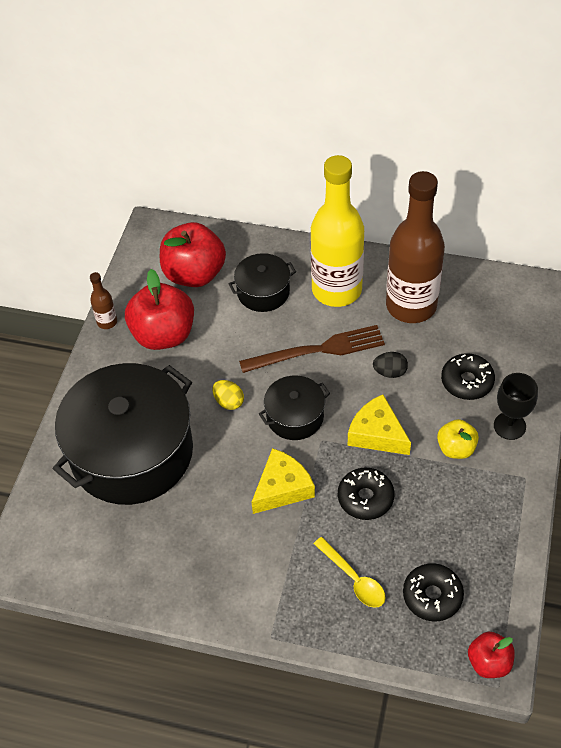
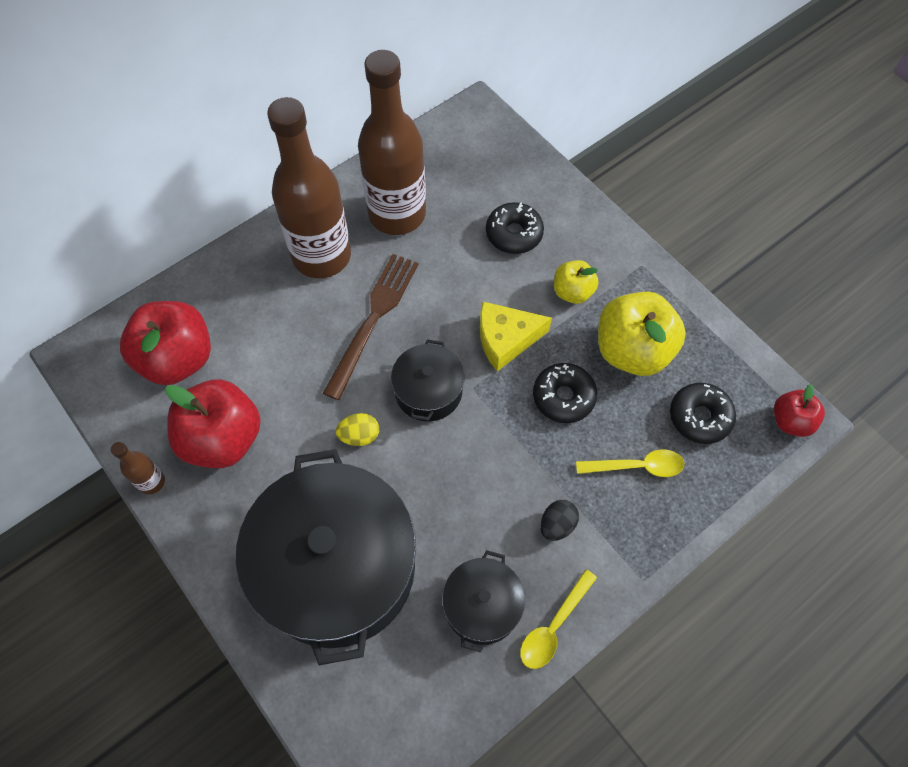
camera: 55 degrees left, 10 degrees up
black pot [229,253,296,312] -> black pot moved to [442,550,525,652]
yellow cheese [251,448,315,514] -> none
yellow bottle [310,155,364,307] -> brown bottle [267,97,351,278]
black egg [373,352,408,378] -> black egg moved to [541,500,579,541]
black goblet [494,373,538,440] -> none
none -> yellow spoon [520,569,597,669]
none -> yellow apple [598,292,686,376]

